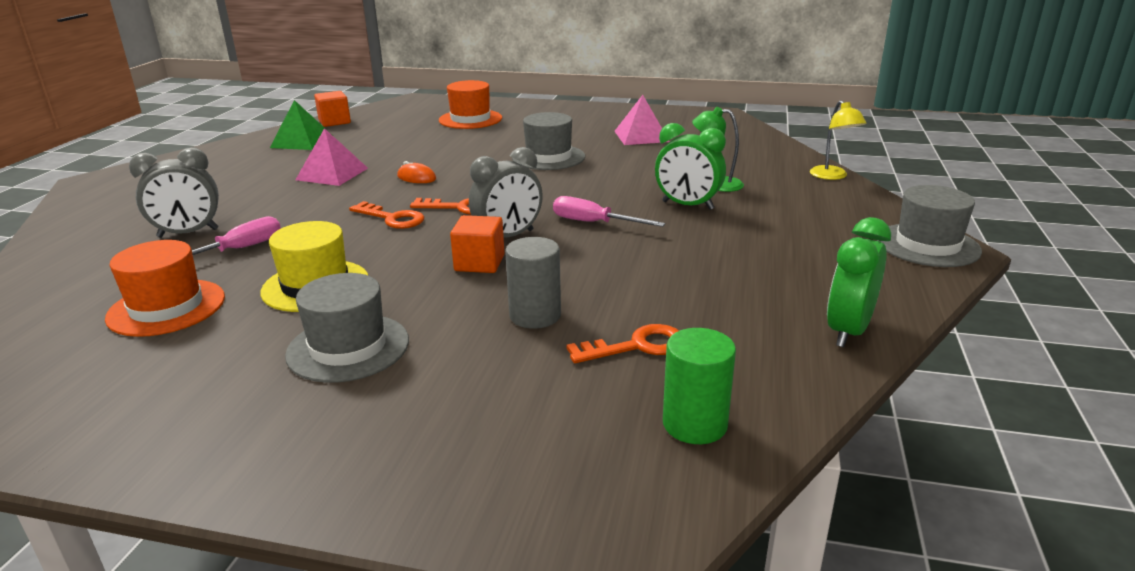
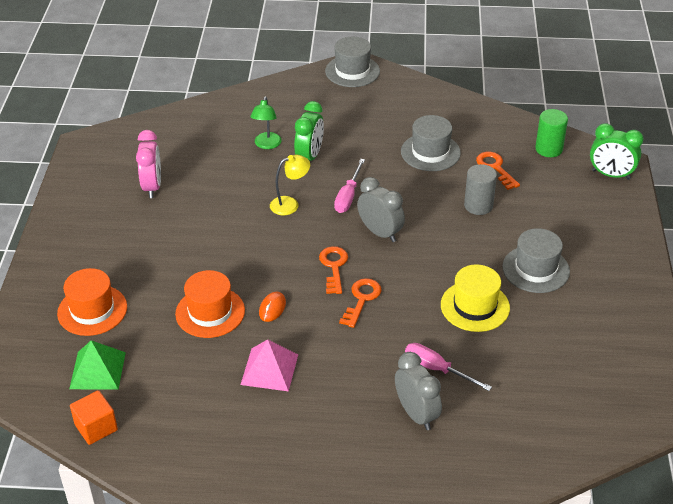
camera: 100 degrees left, 15 degrees up
orange hat [105,240,225,337] -> orange hat moved to [175,270,245,338]
green pyramid [270,100,332,150] -> green pyramid moved to [69,340,126,390]
orange cube [450,215,505,273] -> none
grey hat [512,112,585,170] -> grey hat moved to [401,115,461,171]
pink pyramid [614,95,670,145] -> pink clock [136,130,161,198]
yellow lamp [810,100,867,180] -> yellow lamp moved to [270,155,310,215]
green clock [827,217,891,347] -> green clock moved to [590,123,643,180]

